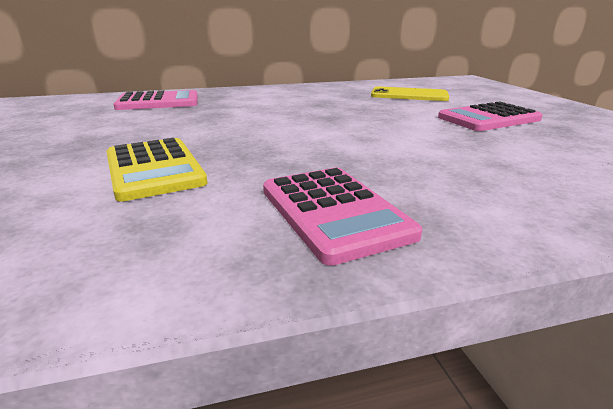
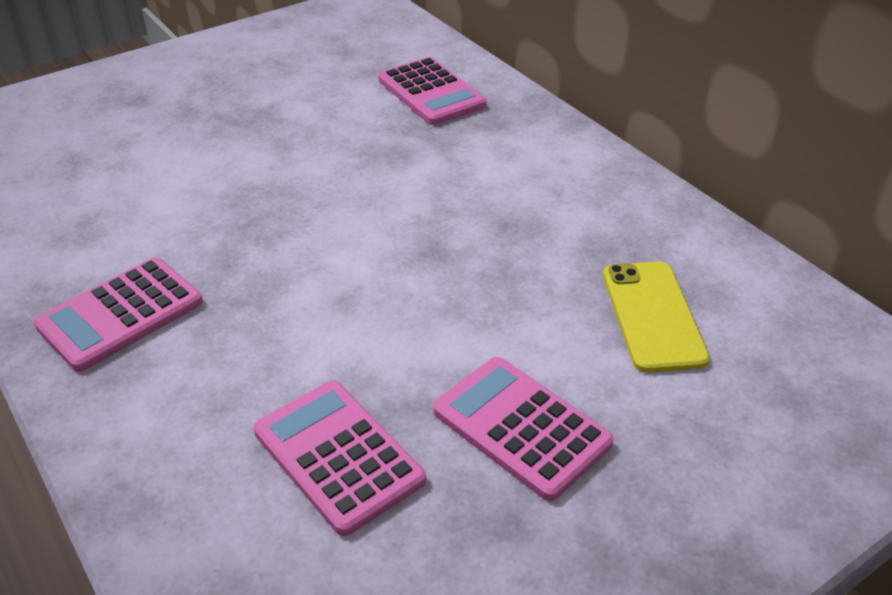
camera: 70 degrees right, 15 degrees up
yellow calculator [107,138,208,202] -> none
none -> pink calculator [254,381,426,536]

